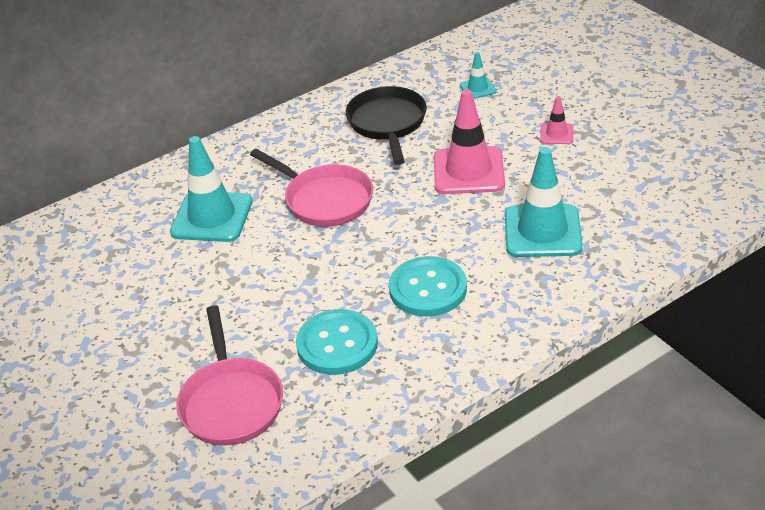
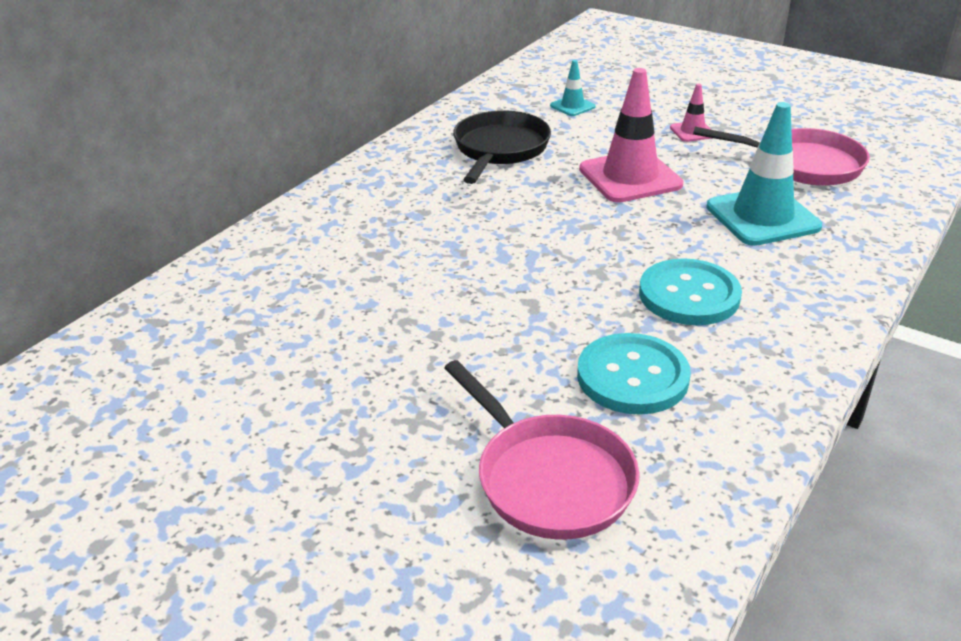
camera: 25 degrees left, 5 degrees down
turquoise traffic cone [170,136,253,242] -> none
pink pan [250,149,373,227] -> pink pan moved to [693,127,870,186]
black pan [346,86,427,165] -> black pan turned 45 degrees clockwise [453,110,551,184]

